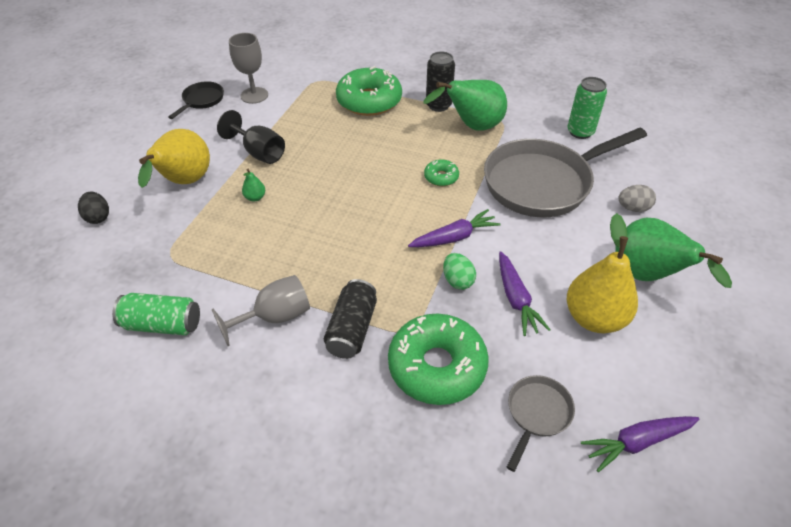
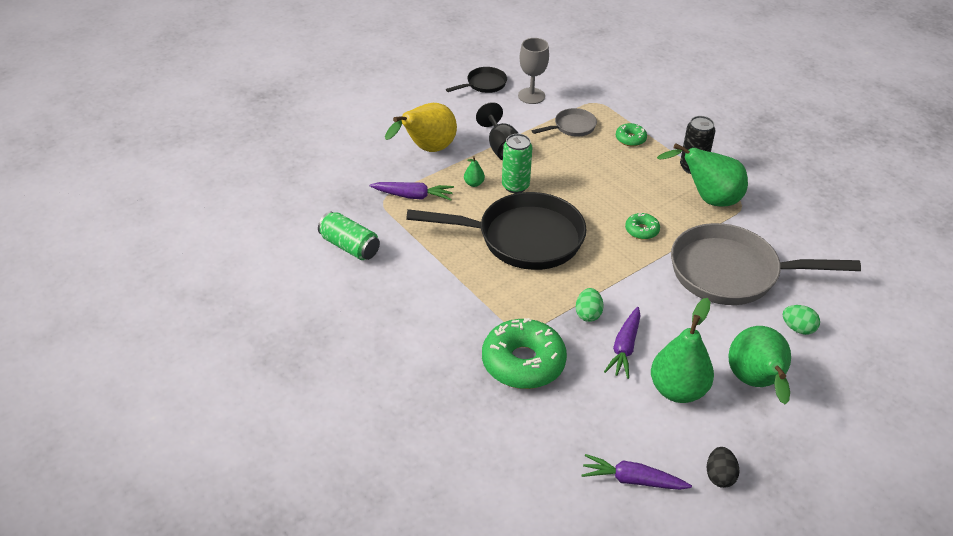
camera: 30 degrees right, 5 degrees down
black egg [78,192,109,224] -> black egg moved to [707,447,740,488]
grey goblet [212,275,310,346] -> none
black can [324,279,377,359] -> none
green donut [336,66,402,116] -> green donut [616,123,647,146], size x0.47
purple carrot [408,209,501,247] -> purple carrot moved to [369,182,454,201]
grey pan [507,375,575,472] -> grey pan moved to [532,108,597,137]
green can [567,77,607,139] -> green can moved to [502,134,533,193]
yellow pear [567,213,638,333] -> green pear [651,298,714,403]
grey egg [618,185,656,212] -> green egg [783,305,820,335]
none -> black pan [406,192,587,270]

